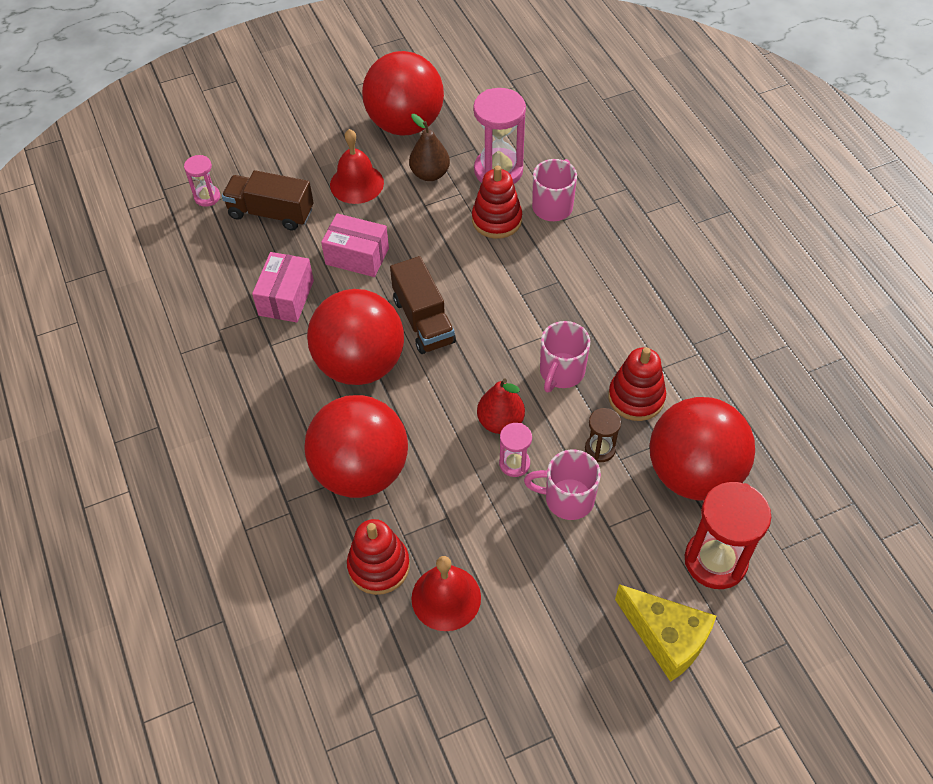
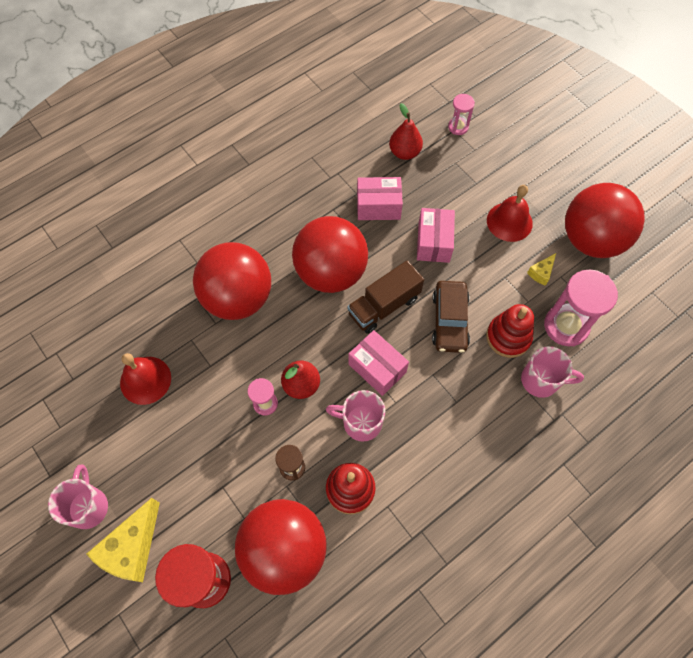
camera: 75 degrees right, 10 degrees up
brown truck [222,170,314,231] -> none
red stacking toy [347,519,410,595] -> none
brown pear [409,114,450,181] -> yellow cheese [527,253,556,286]
pink mug [524,450,601,520] -> pink mug moved to [48,465,108,529]
none -> pink box [349,330,409,396]
none -> red pear [389,103,423,160]
none -> brown car [432,281,470,353]

